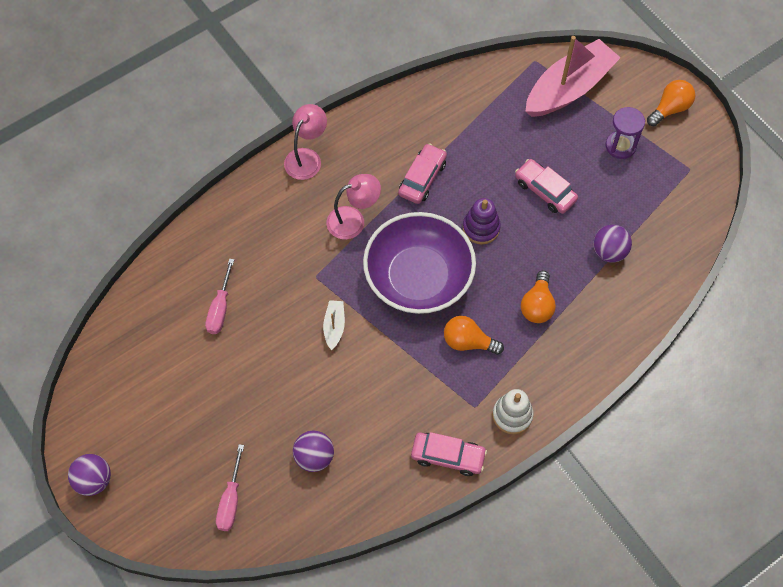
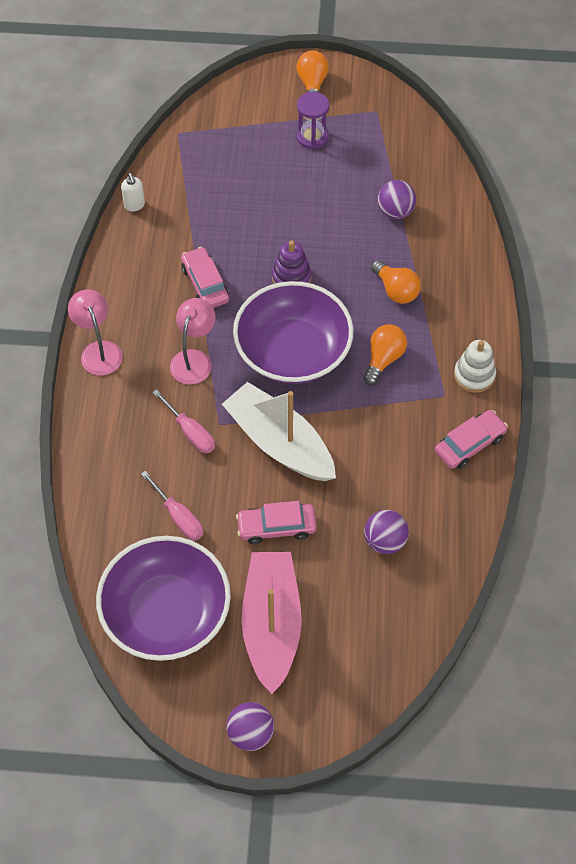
camera: 50 degrees left, 5 degrees down
pink screwdriver [216,444,244,531] -> pink screwdriver moved to [152,389,215,453]
white boat [323,300,345,350] -> white boat [222,382,336,481], size x2.38
orange light bulb [444,316,504,355] -> orange light bulb turned 150 degrees clockwise [364,324,407,385]
pink car [515,159,578,214] -> pink car moved to [236,501,317,544]
pink boat [525,36,621,117] -> pink boat moved to [242,552,302,694]
none -> purple bowl [96,536,231,661]
none -> white soap dispenser [121,173,145,212]

